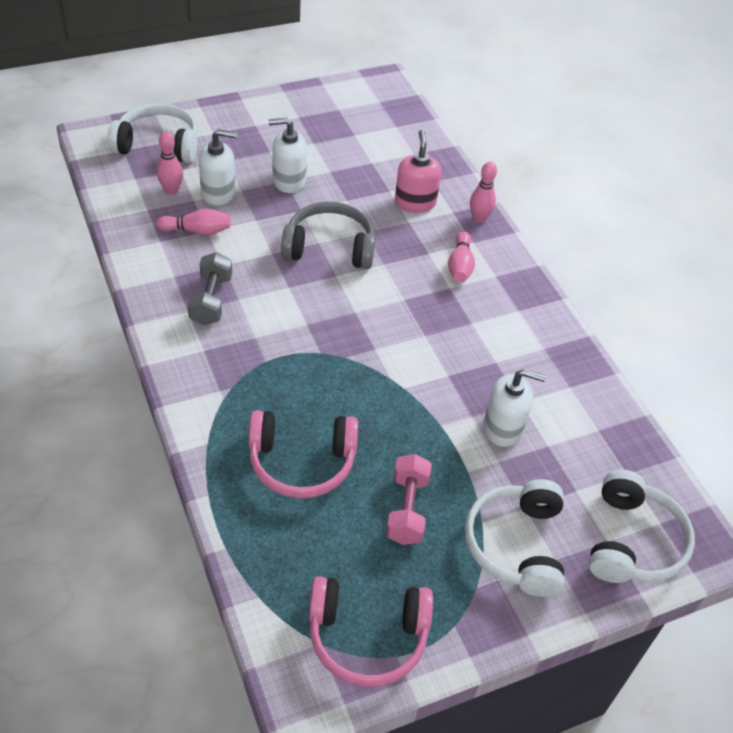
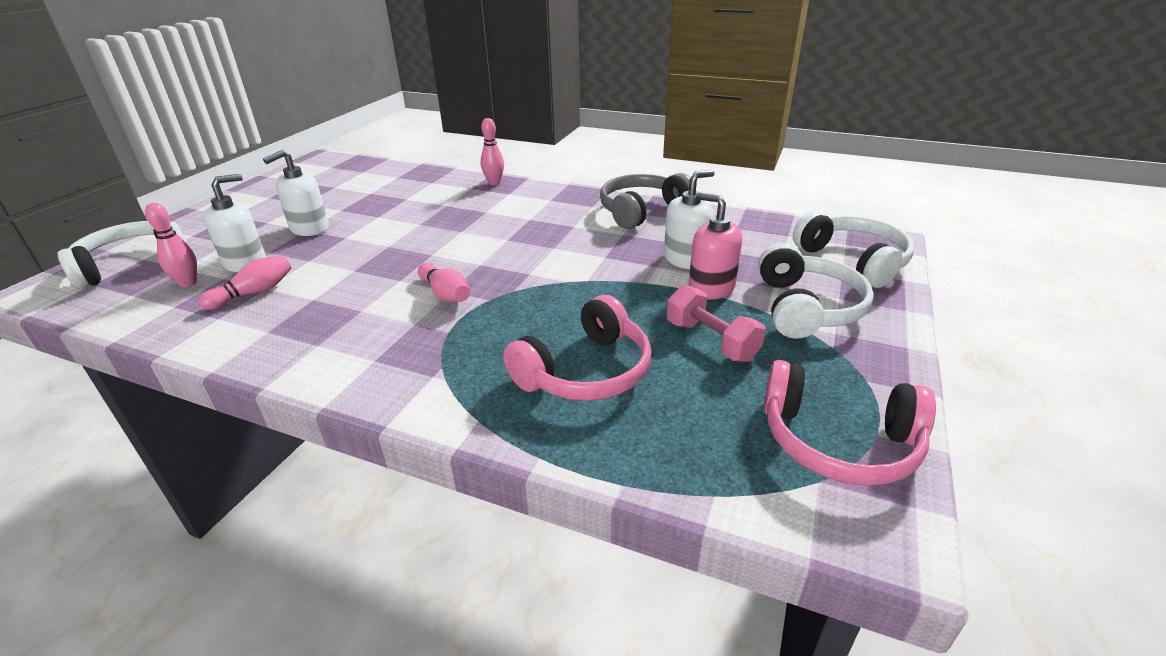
camera: 40 degrees left, 15 degrees down
grey dumbbell [188,252,232,325] -> none
grey headphones [281,202,375,269] -> grey headphones moved to [600,173,691,229]
pink headphones [309,576,433,687] -> pink headphones turned 60 degrees clockwise [763,360,936,486]
pink soap dispenser [395,130,441,213] -> pink soap dispenser moved to [689,192,742,300]
pink bowling pin [448,231,475,283] -> pink bowling pin moved to [418,263,470,303]
white headphones [465,479,565,597] -> white headphones turned 135 degrees counterclockwise [758,243,874,339]

